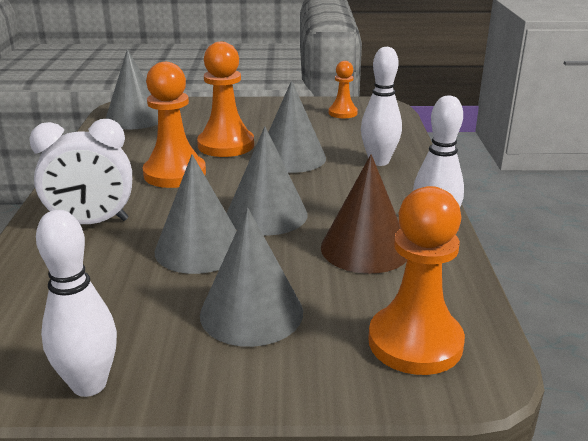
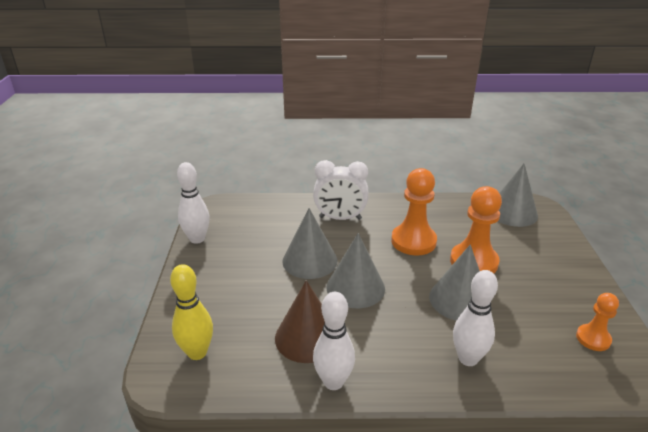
camera: 90 degrees right, 5 degrees up
white clock [29,119,132,224] -> white clock turned 75 degrees counterclockwise [313,160,368,220]
grey cone [200,208,303,347] -> none
orange pawn [368,186,465,375] -> yellow bowling pin [170,264,213,360]

